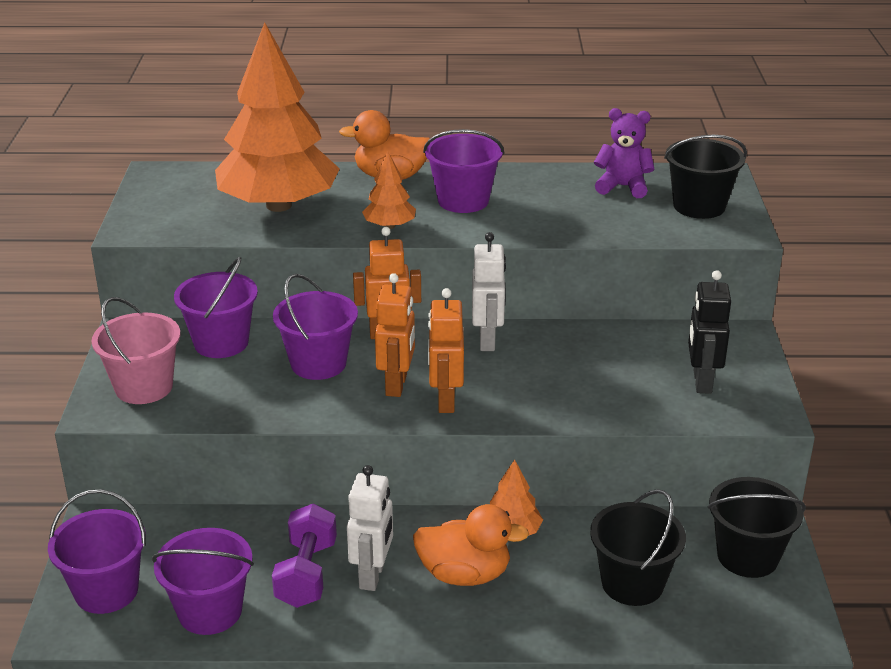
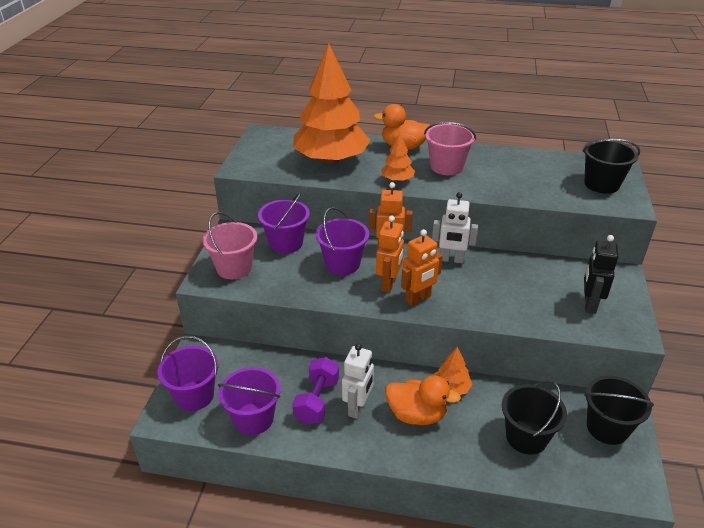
camera: 10 degrees right, 5 degrees up
purple bucket [423,129,504,213] -> pink bucket [424,122,476,175]
orange robot [428,288,464,413] -> orange robot turned 135 degrees counterclockwise [401,229,443,306]
white robot [472,232,506,351] -> white robot turned 90 degrees clockwise [432,192,478,263]
purple teddy bear [594,108,654,198] -> none

